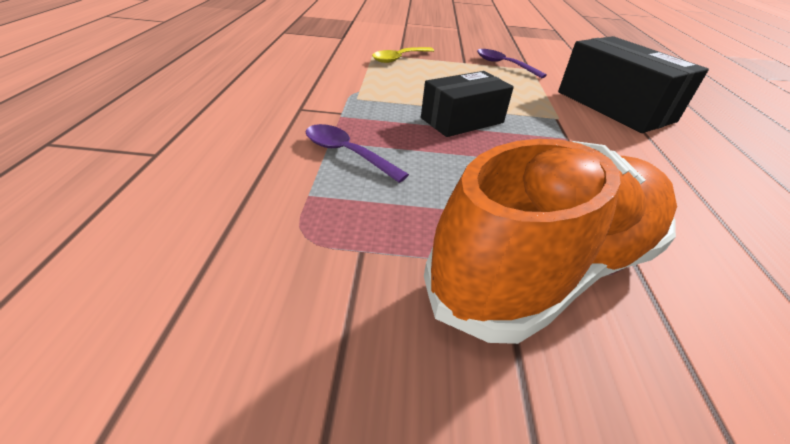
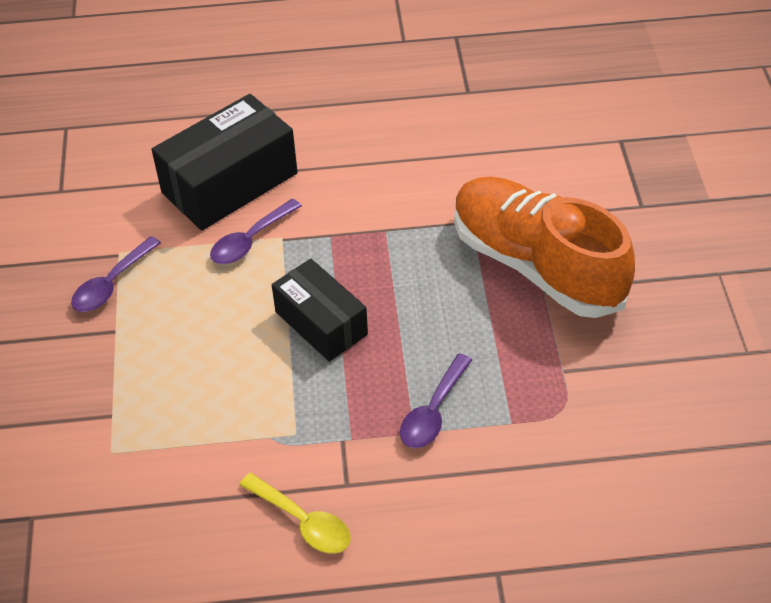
camera: 95 degrees left, 10 degrees up
yellow spoon [372,47,434,63] -> yellow spoon moved to [239,473,351,554]
none -> purple spoon [210,199,302,264]

